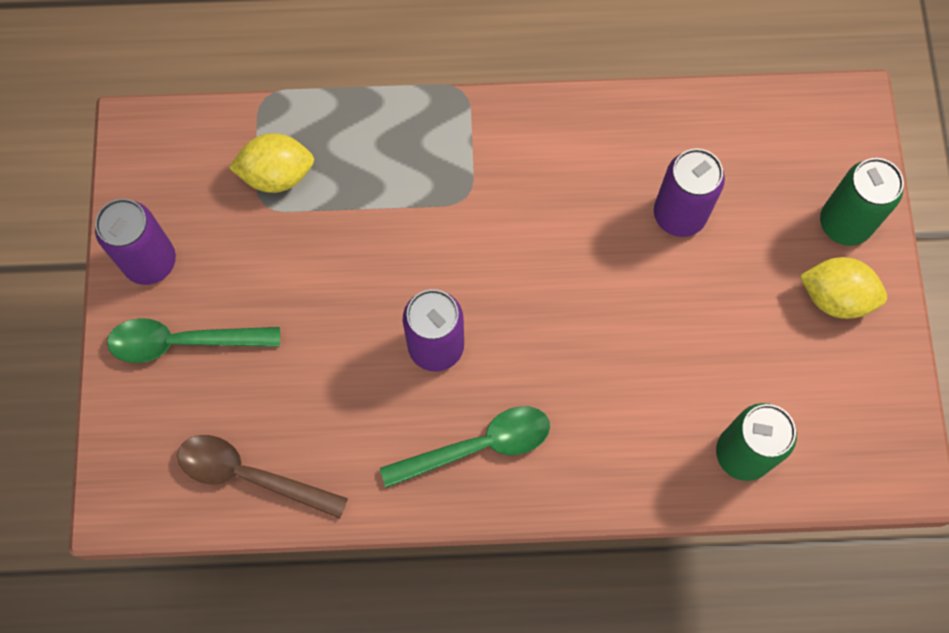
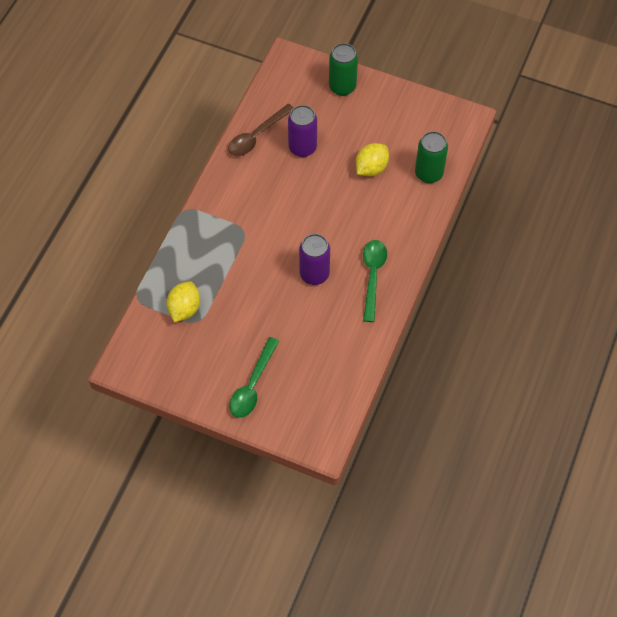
camera: 65 degrees left, 10 degrees down
purple can [95,199,176,285] -> none
brown spoon [177,435,348,519] -> brown spoon moved to [228,104,294,156]
yellow lemon [800,257,887,319] -> yellow lemon moved to [356,143,389,177]

